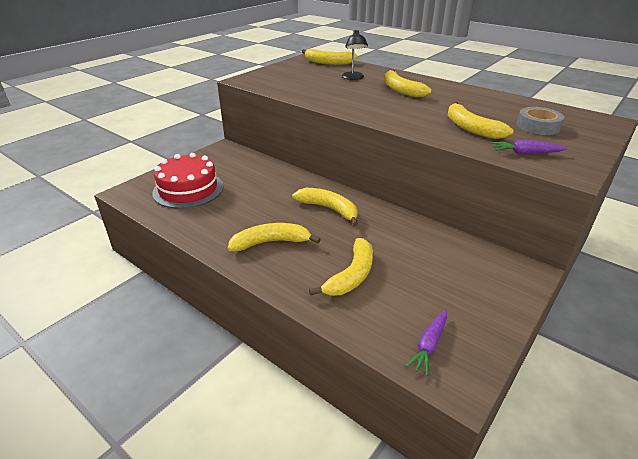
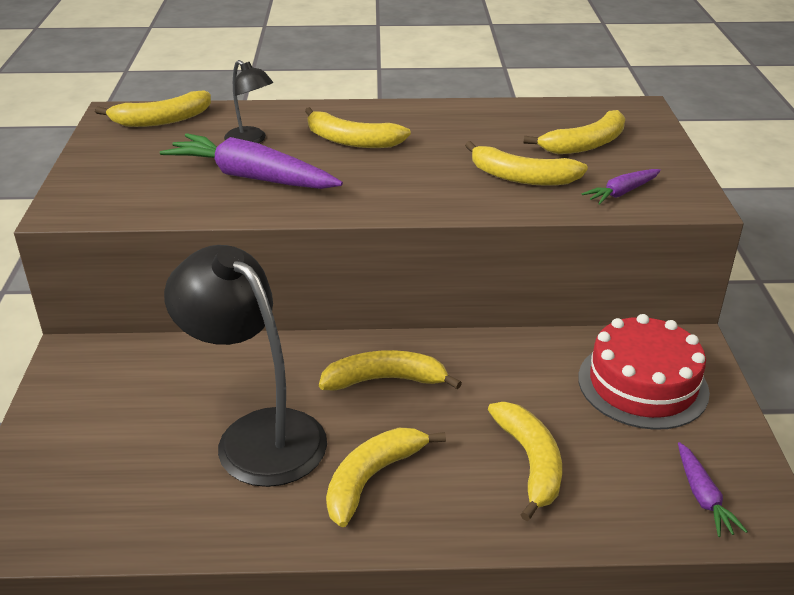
camera: 40 degrees left, 0 degrees up
red cake [152,153,223,209] -> red cake moved to [578,314,710,430]
grey tape [516,107,564,135] -> yellow banana [524,110,625,154]
none -> purple carrot [160,133,343,189]
none -> black lamp [164,245,327,487]

